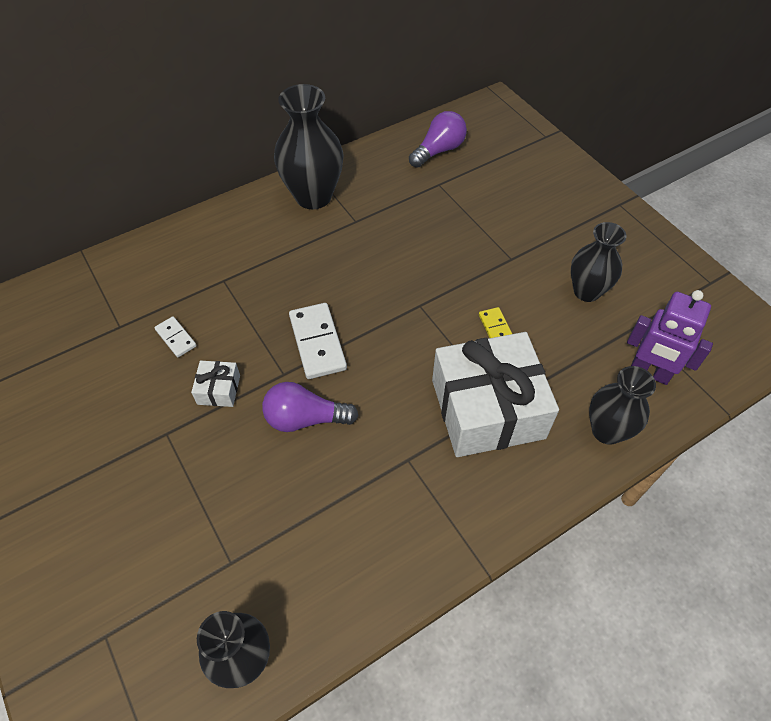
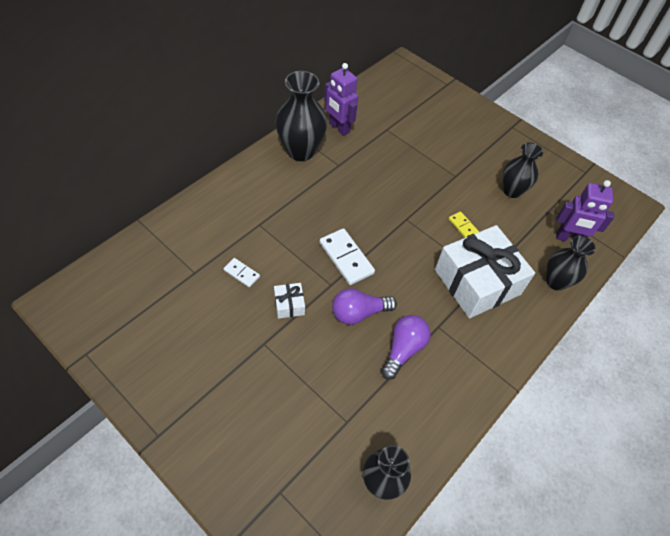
camera: 20 degrees left, 0 degrees up
purple light bulb [409,111,467,168] -> purple light bulb moved to [381,315,431,380]
none -> purple robot [324,63,358,136]

